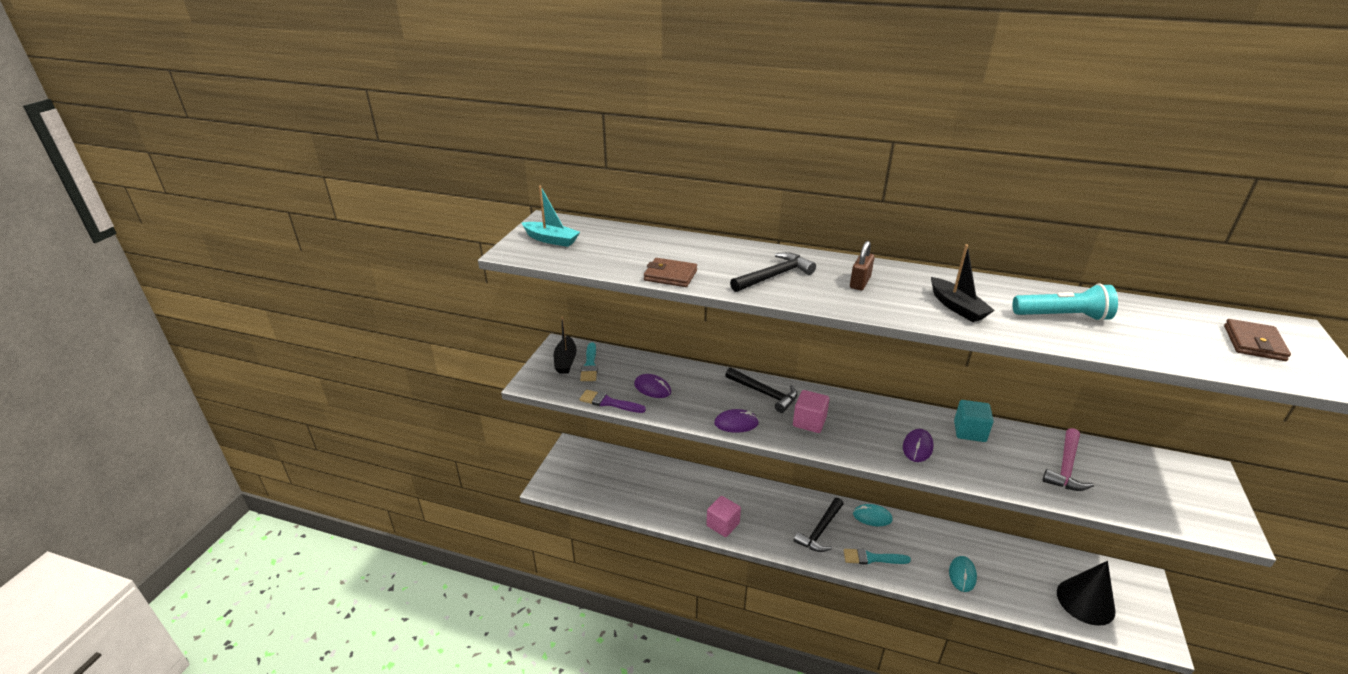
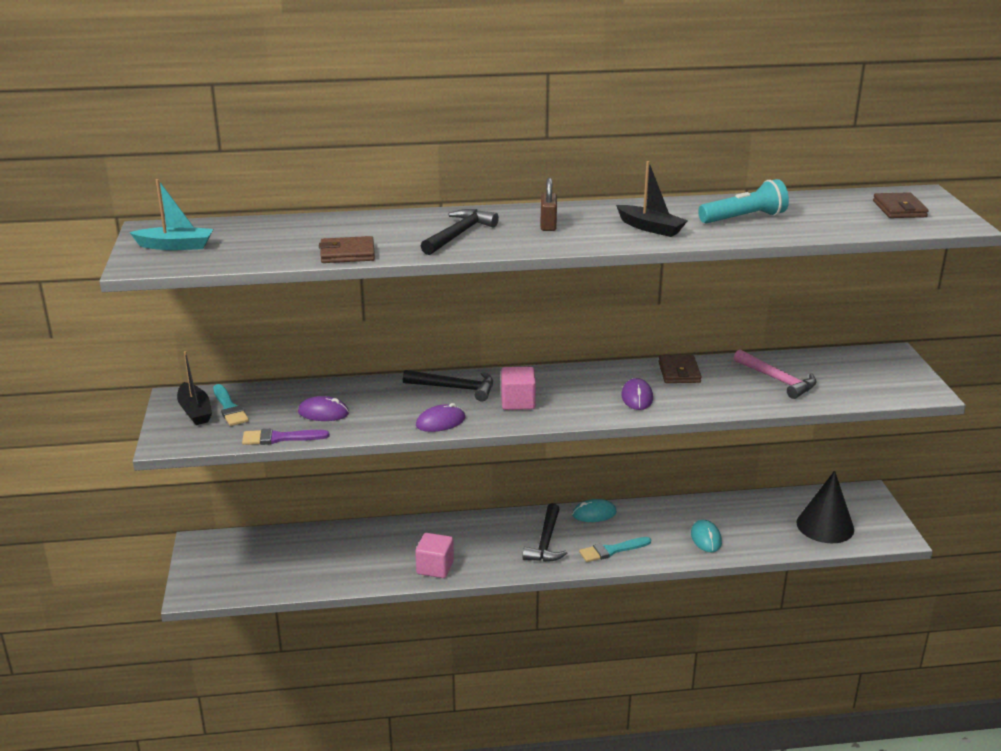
camera: 25 degrees left, 5 degrees down
turquoise cube [954,400,994,442] -> brown wallet [658,355,702,383]
pink hammer [1042,428,1094,491] -> pink hammer turned 45 degrees counterclockwise [734,350,817,399]

